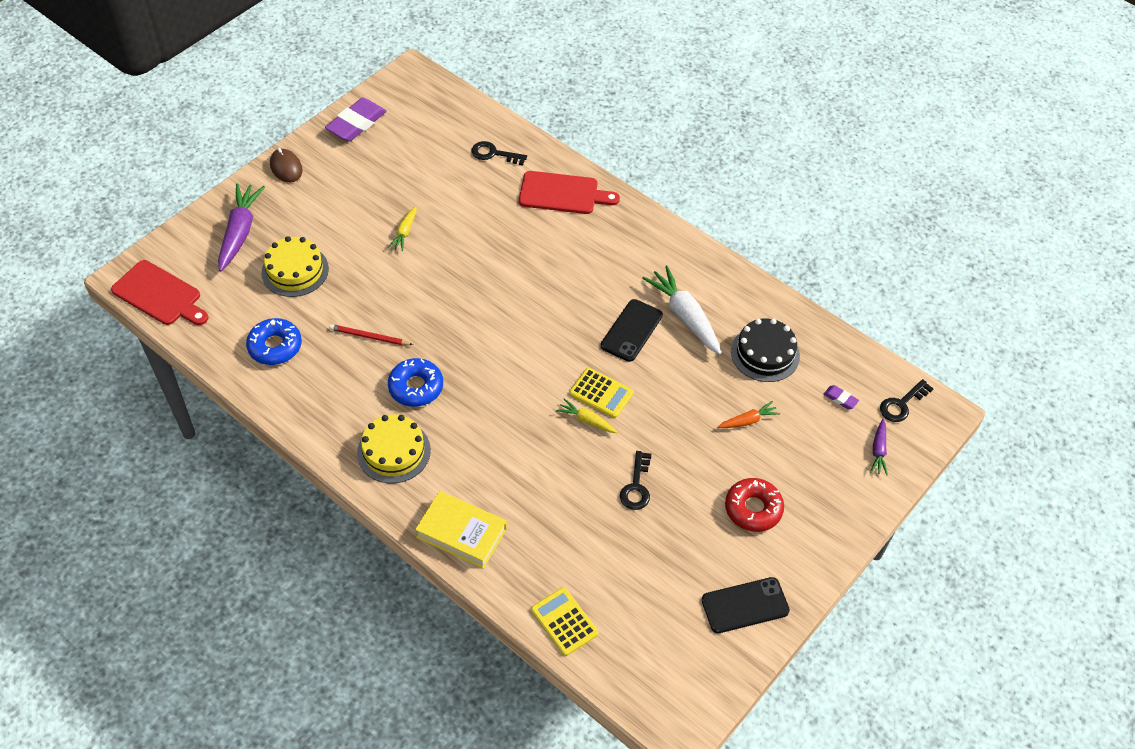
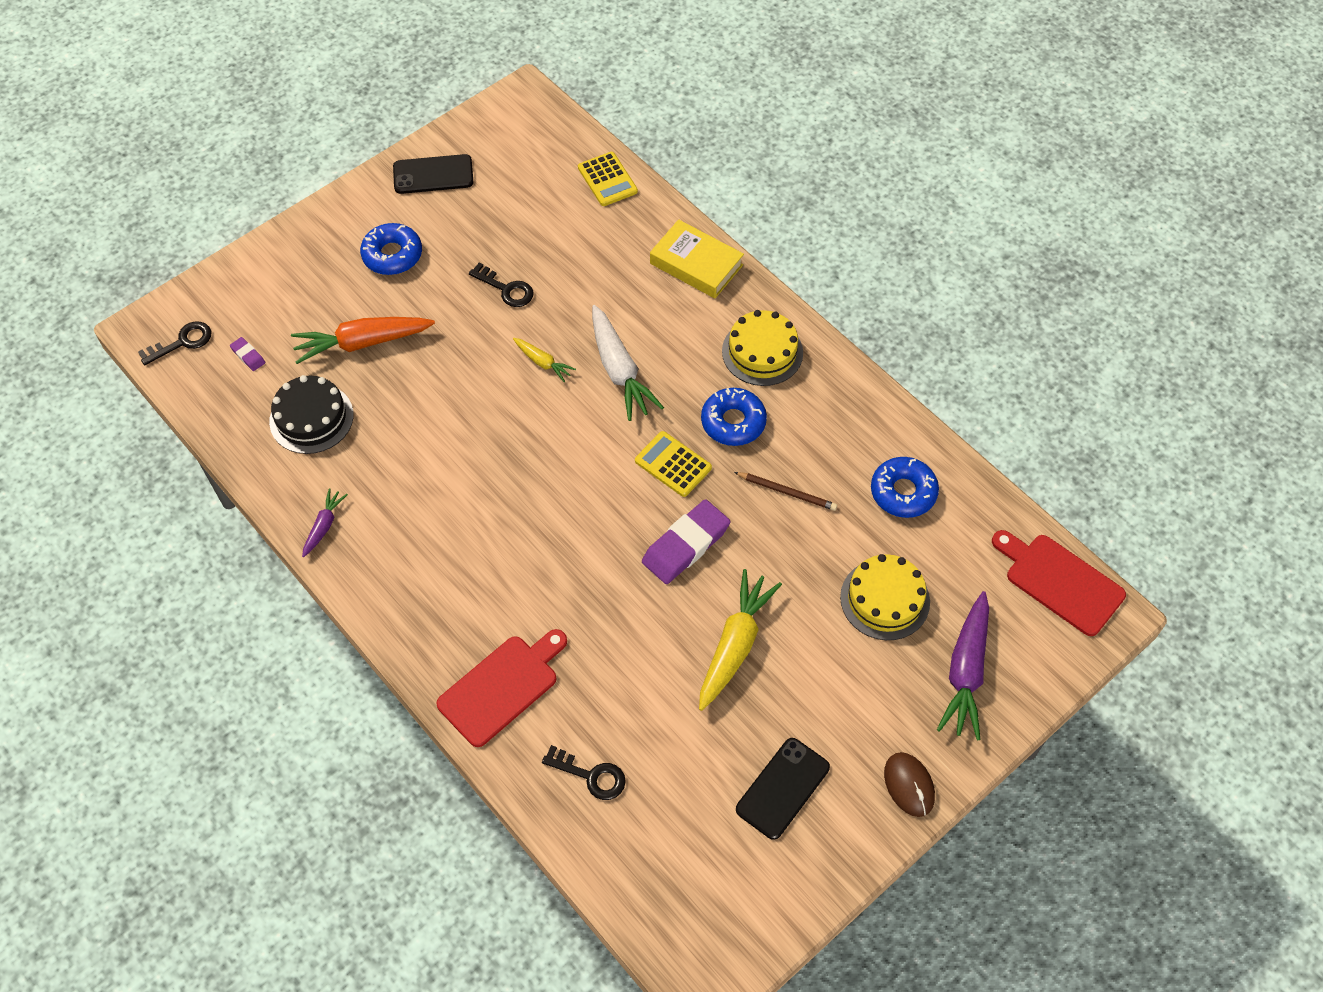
camera: 170 degrees left, 5 degrees up
purple eraser [325,98,387,141] -> purple eraser moved to [642,499,730,584]
red pencil [329,324,413,345] -> brown pencil [734,472,837,511]
yellow carrot [388,206,416,251] -> yellow carrot [699,569,782,711], size x1.92
red cutting board [519,171,620,214] -> red cutting board turned 120 degrees clockwise [436,629,567,747]
yellow calculator [569,367,634,418] -> yellow calculator moved to [635,431,712,497]
black phone [601,299,663,362] -> black phone moved to [736,738,830,840]
black key [620,451,651,510] -> black key turned 105 degrees clockwise [469,263,533,307]
white carrot [642,266,721,354] -> white carrot moved to [592,305,664,421]
orange carrot [718,401,780,428] -> orange carrot [291,317,435,364], size x1.92
red donut [725,478,784,532] -> blue donut [360,223,422,275]
purple carrot [870,419,888,475] -> purple carrot moved to [302,488,348,557]

